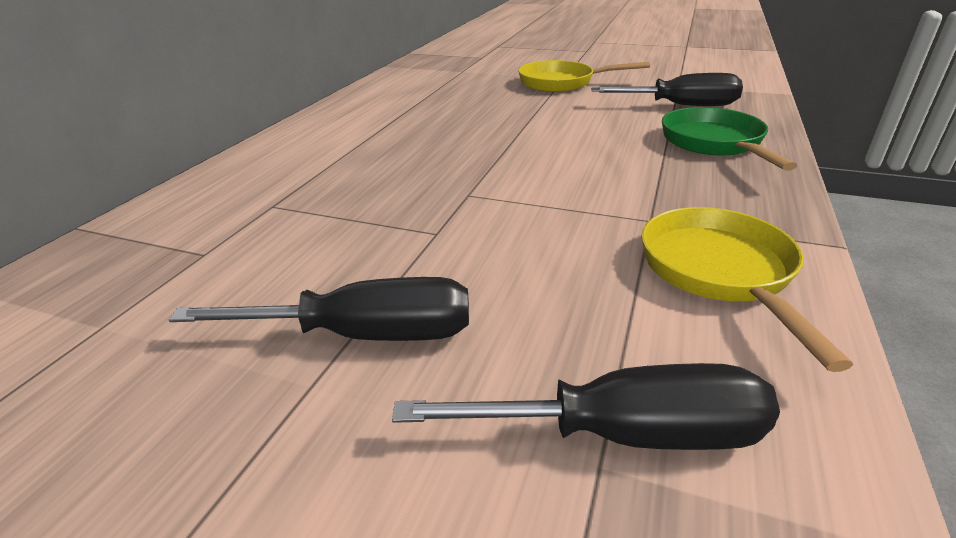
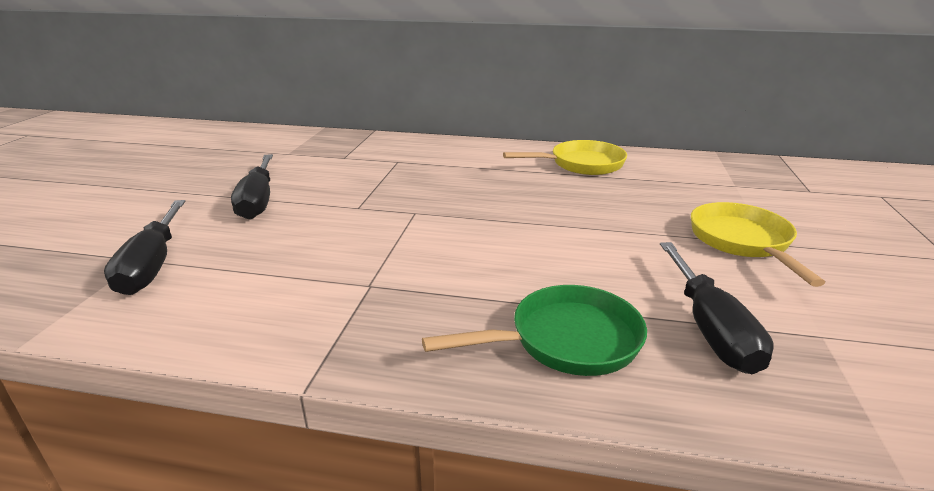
camera: 80 degrees right, 5 degrees down
yellow pan [641,207,853,372] -> yellow pan moved to [503,140,627,175]

